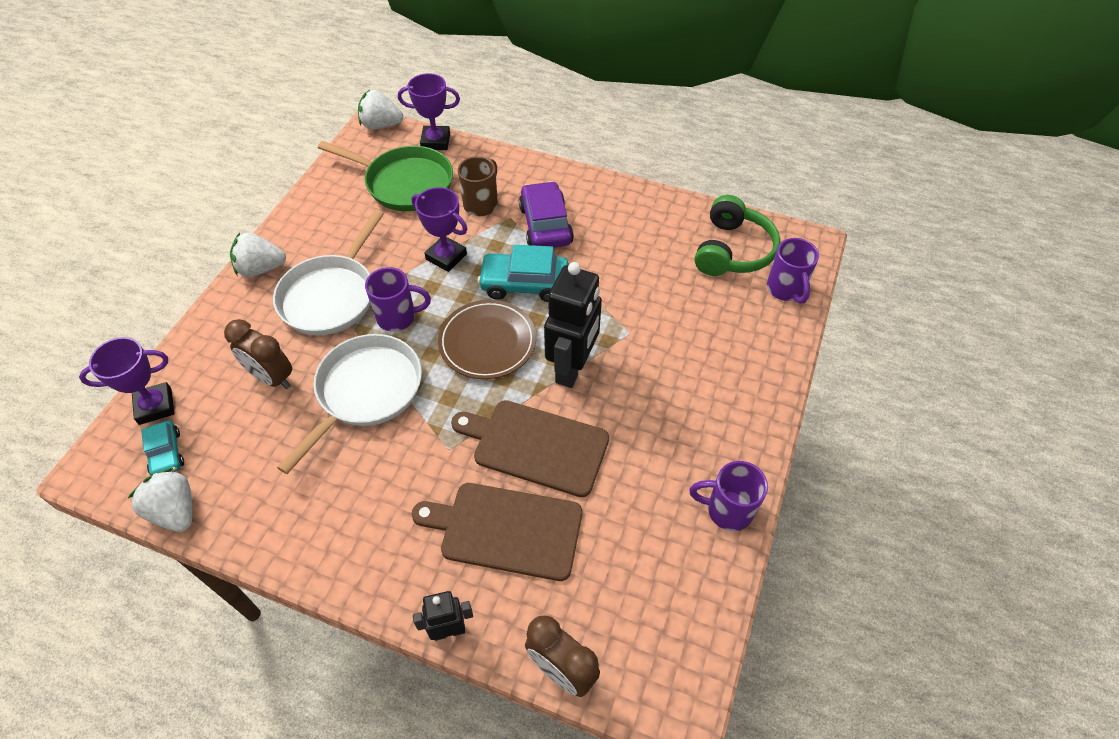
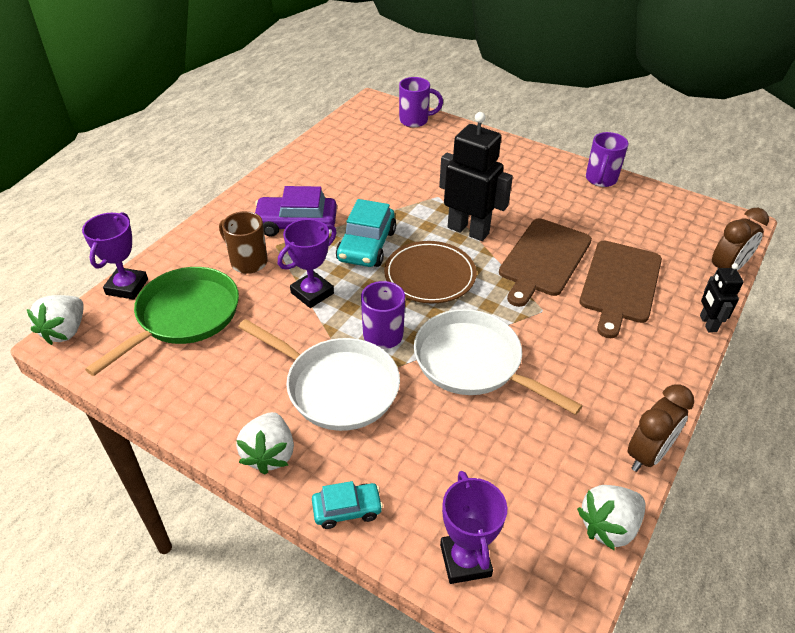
camera: 80 degrees left, 10 degrees down
turquoise car [141,420,184,476] -> turquoise car moved to [312,481,383,529]
brown clock [224,319,292,389] -> brown clock moved to [627,385,694,472]
green headphones [695,195,780,276] -> none

